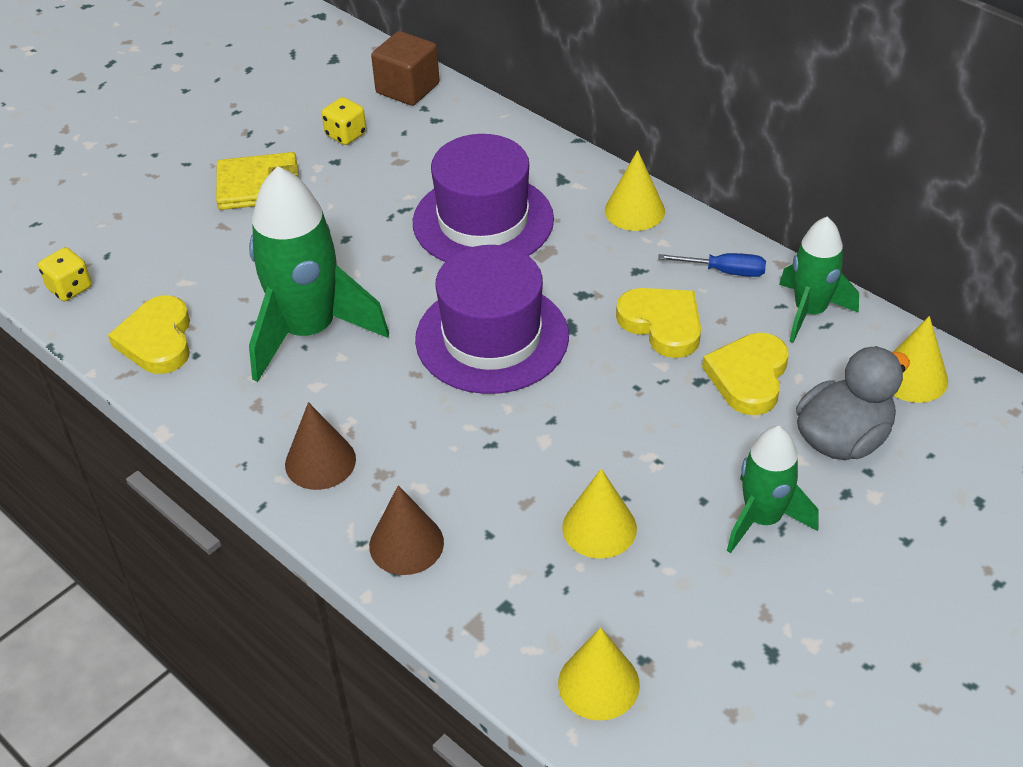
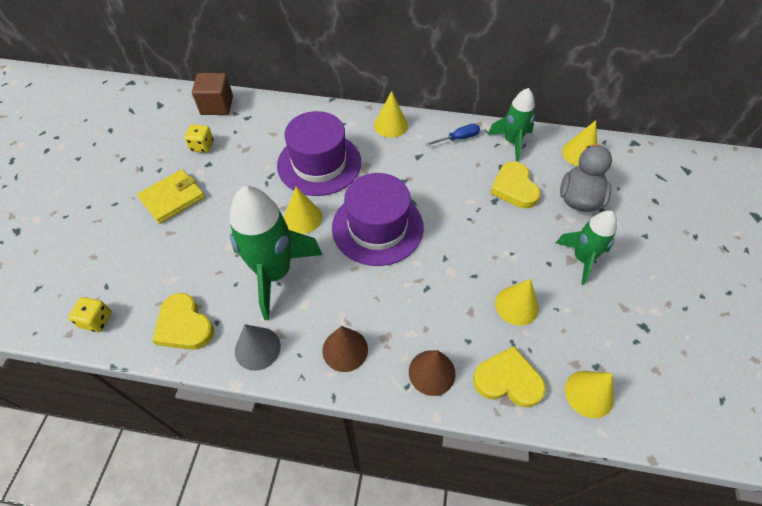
camera: 35 degrees left, 10 degrees up
yellow heart [616,288,701,358] -> yellow heart moved to [473,346,546,407]
none -> grey cone [235,324,281,371]
none -> yellow cone [284,187,322,234]

